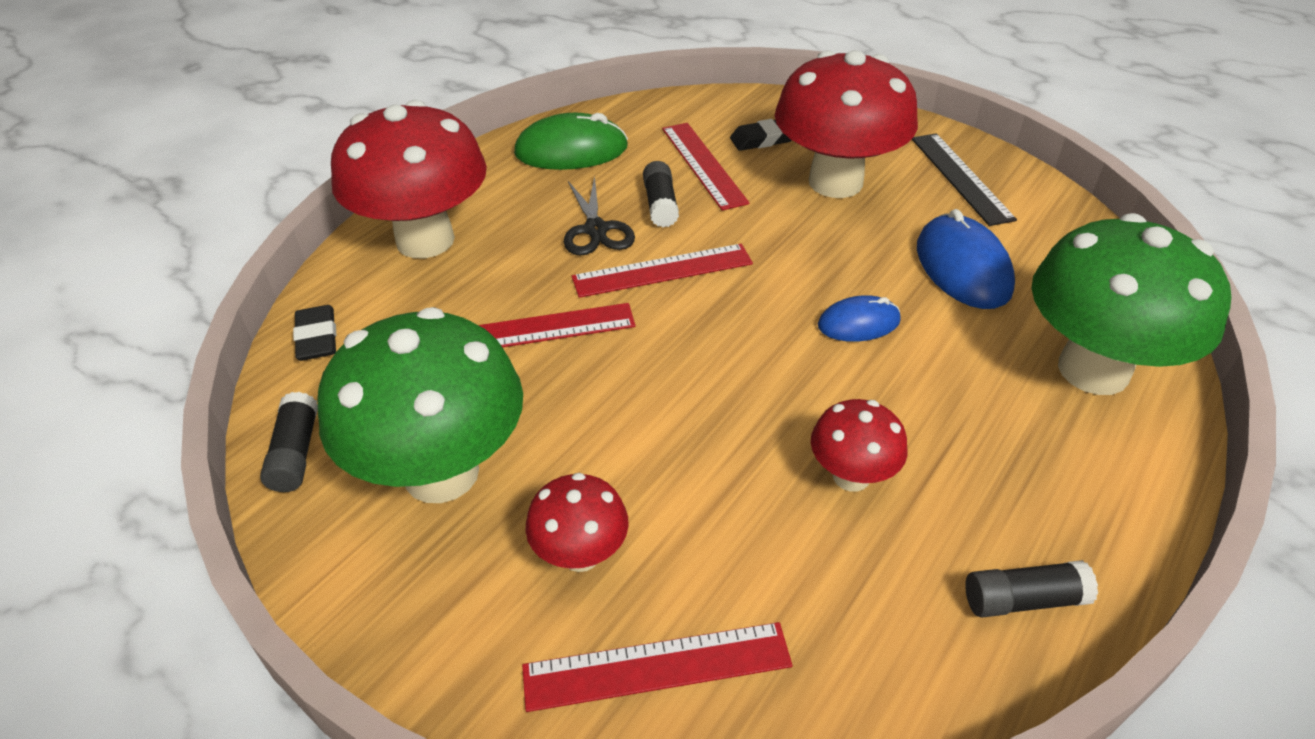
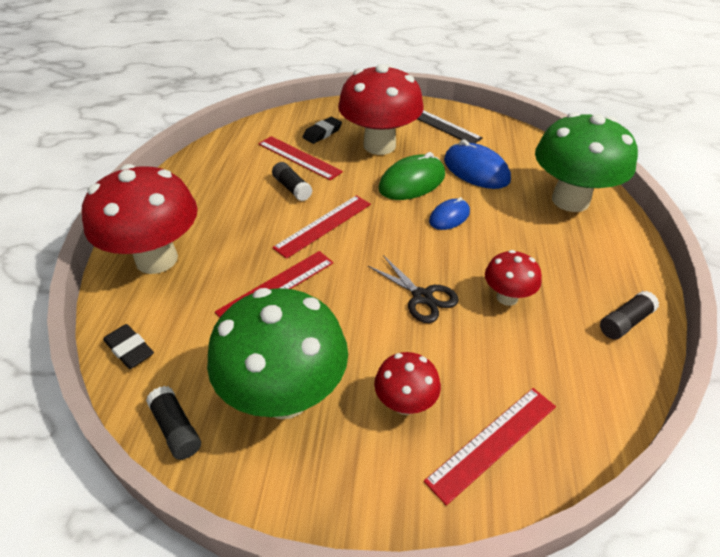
camera: 30 degrees left, 0 degrees up
green mouse [514,113,628,170] -> green mouse moved to [378,152,445,200]
black scissors [564,176,635,256] -> black scissors moved to [368,255,459,323]

